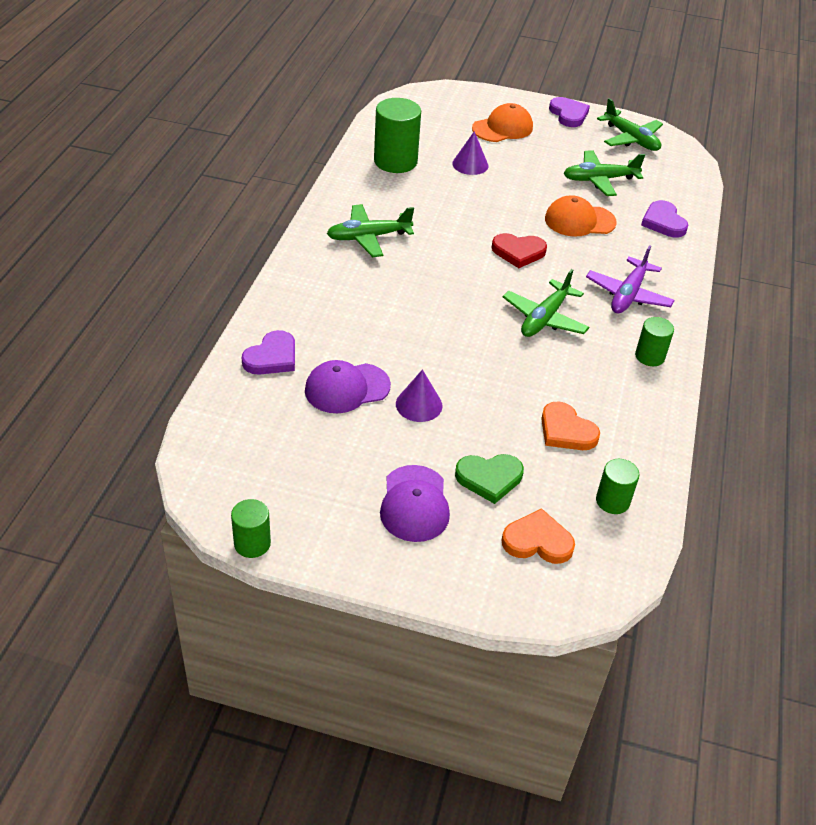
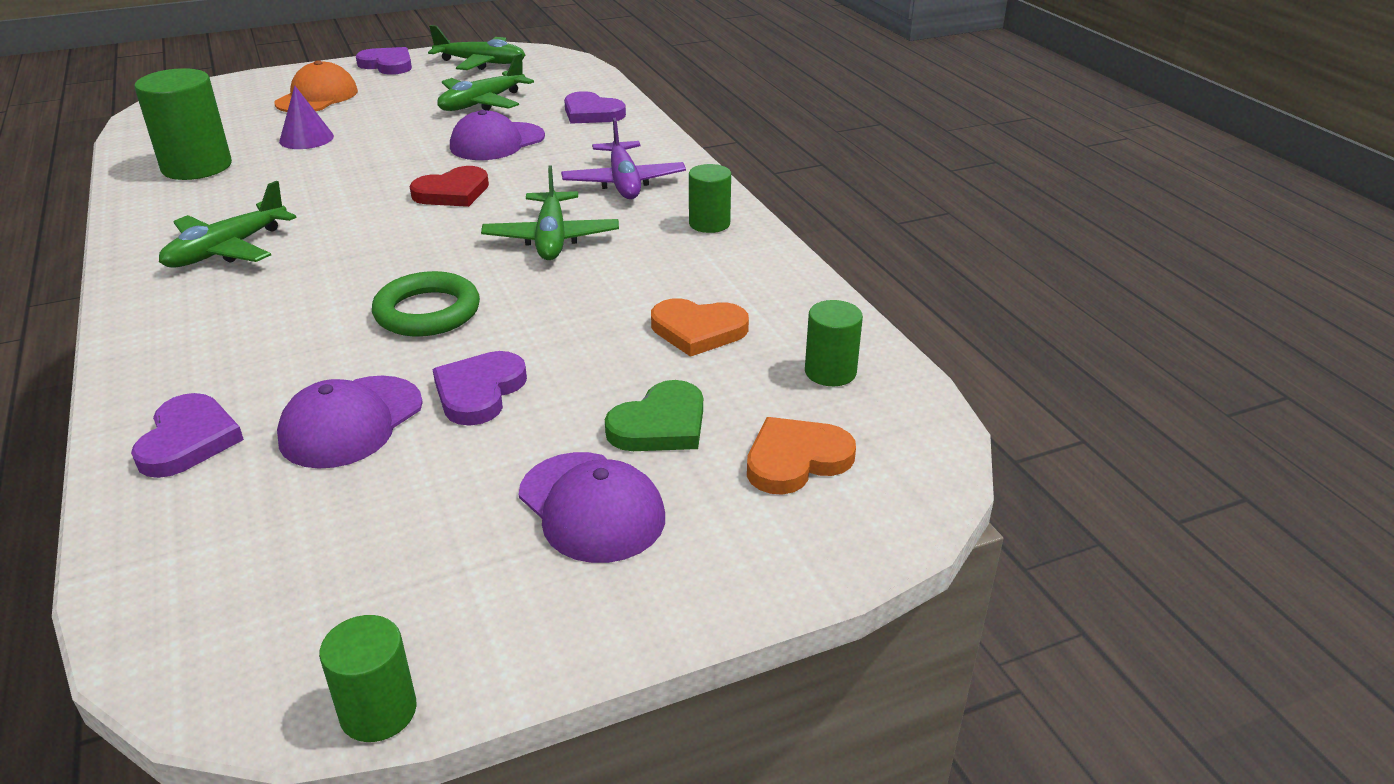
camera: 35 degrees left, 10 degrees down
purple cone [396,369,443,422] -> purple heart [433,351,527,426]
orange cap [545,195,617,237] -> purple cap [450,110,545,160]
none -> green ring [372,271,480,336]

